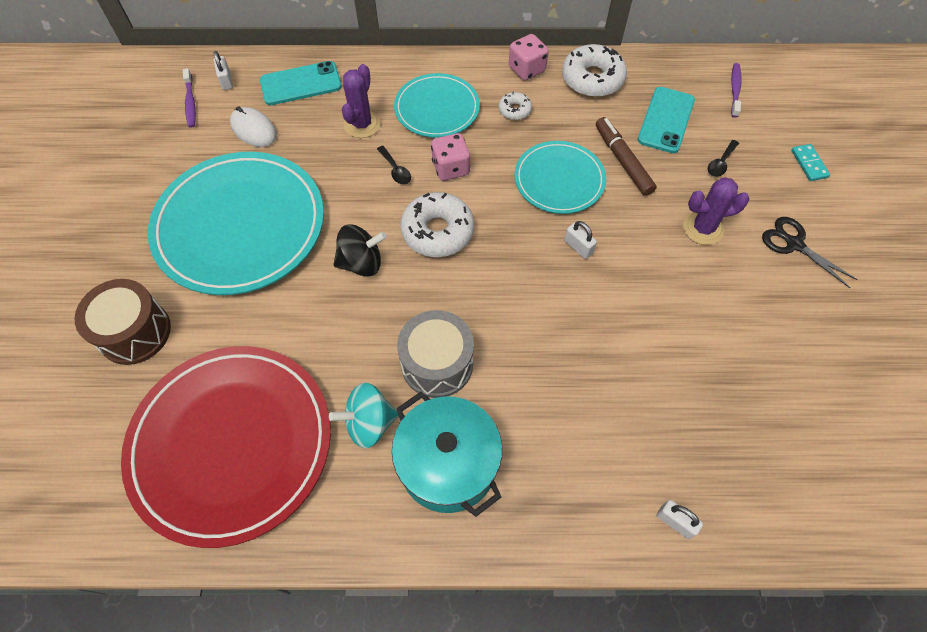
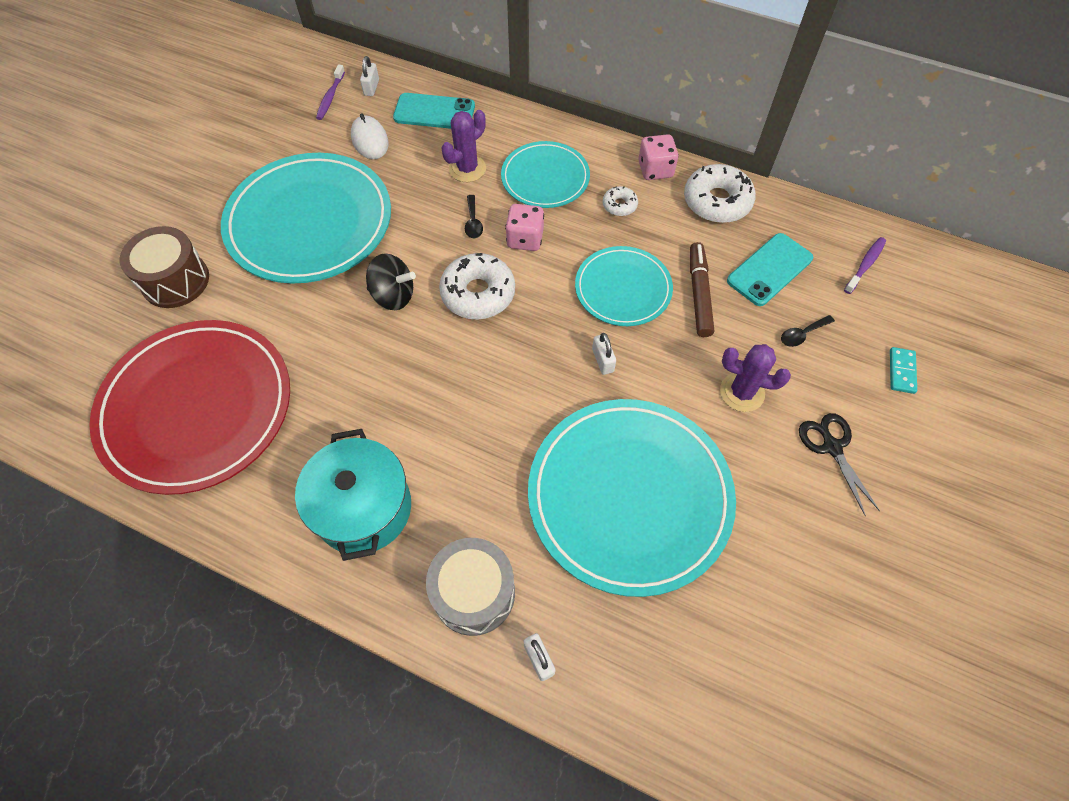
camera: 25 degrees right, 0 degrees up
turquoise spinning top [329,383,399,448] -> none
grey drum [397,310,474,398] -> grey drum moved to [426,538,515,636]
none -> turquoise plate [528,399,736,597]

